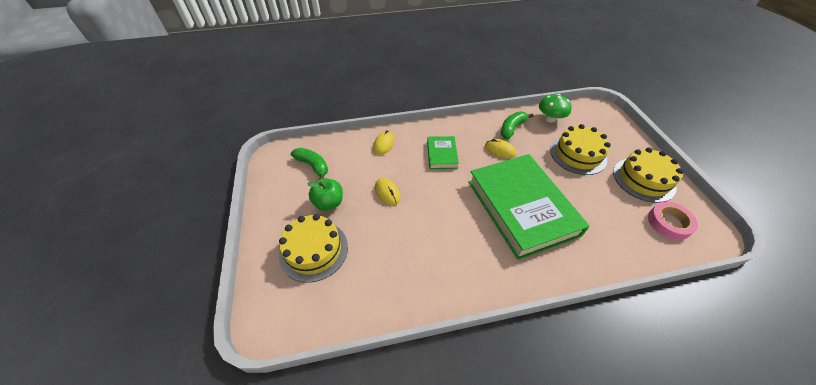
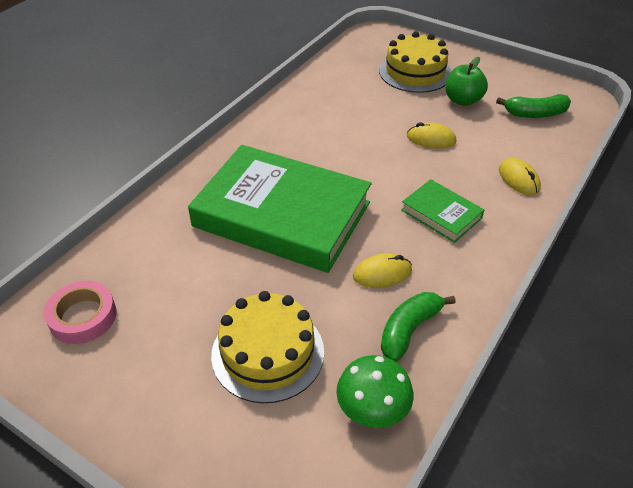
camera: 135 degrees right, 5 degrees down
green banana [501,111,533,139] -> green banana turned 135 degrees counterclockwise [381,292,456,362]
yellow cake [613,148,683,203] -> none

